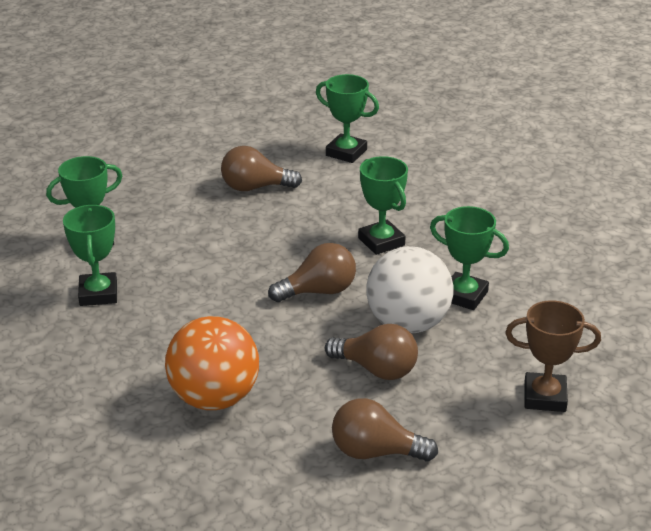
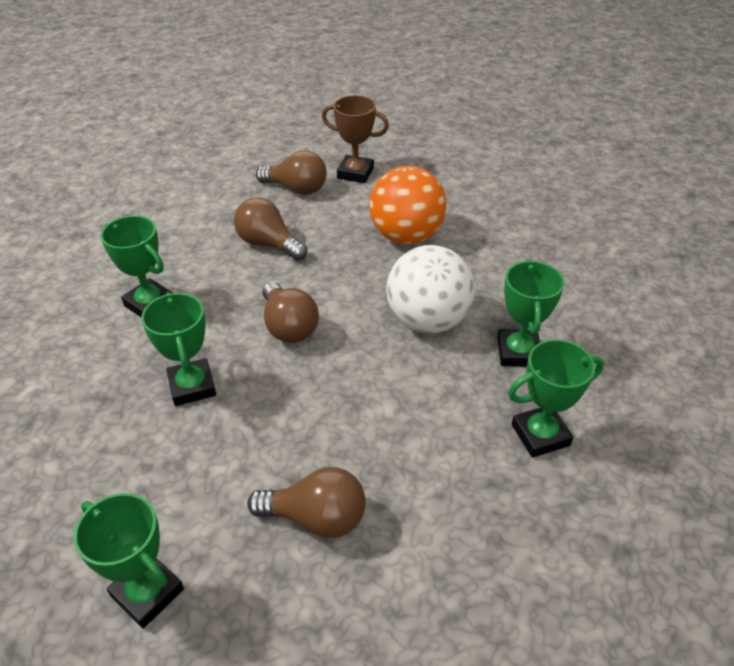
camera: 170 degrees left, 10 degrees up
brown light bulb [268,243,356,302] -> brown light bulb turned 105 degrees counterclockwise [262,282,319,343]
white ball [366,246,453,333] -> white ball moved to [386,245,475,333]
brown trophy [505,300,601,412] -> brown trophy moved to [322,95,389,183]

